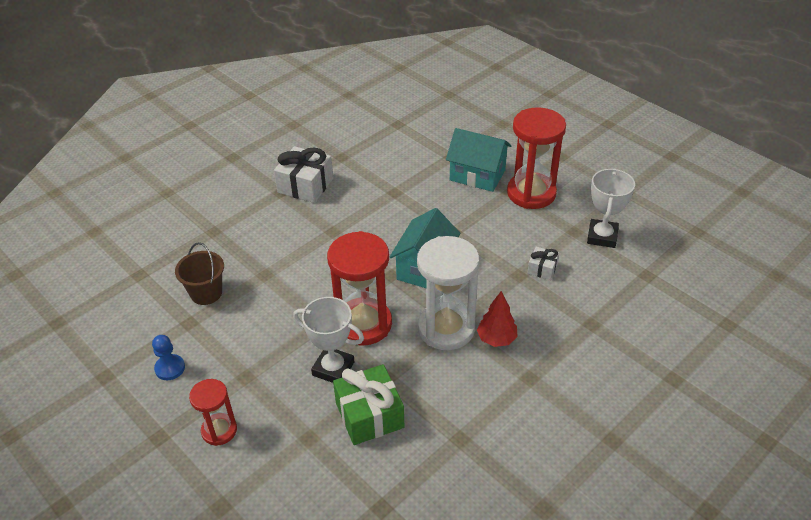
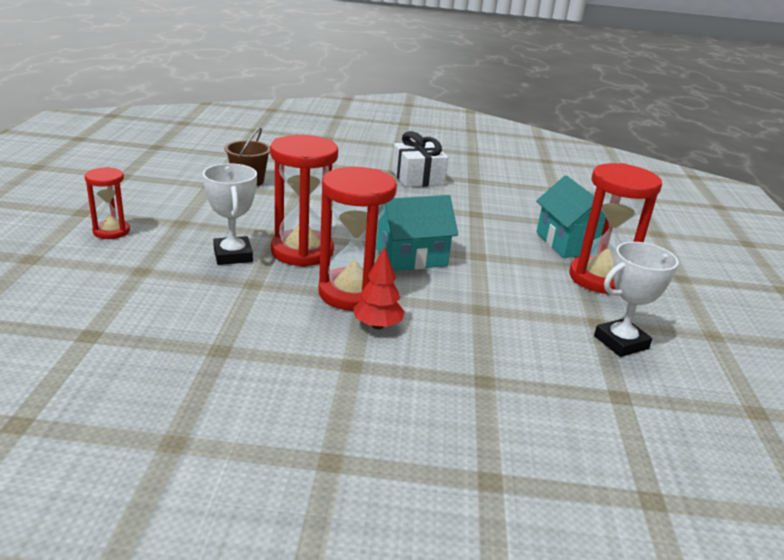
camera: 45 degrees right, 15 degrees down
blue pawn [152,335,185,380] -> none
green gift [333,364,405,445] -> none
white hourglass [417,236,479,350] -> red hourglass [318,167,397,311]
white gift [527,247,559,280] -> none

